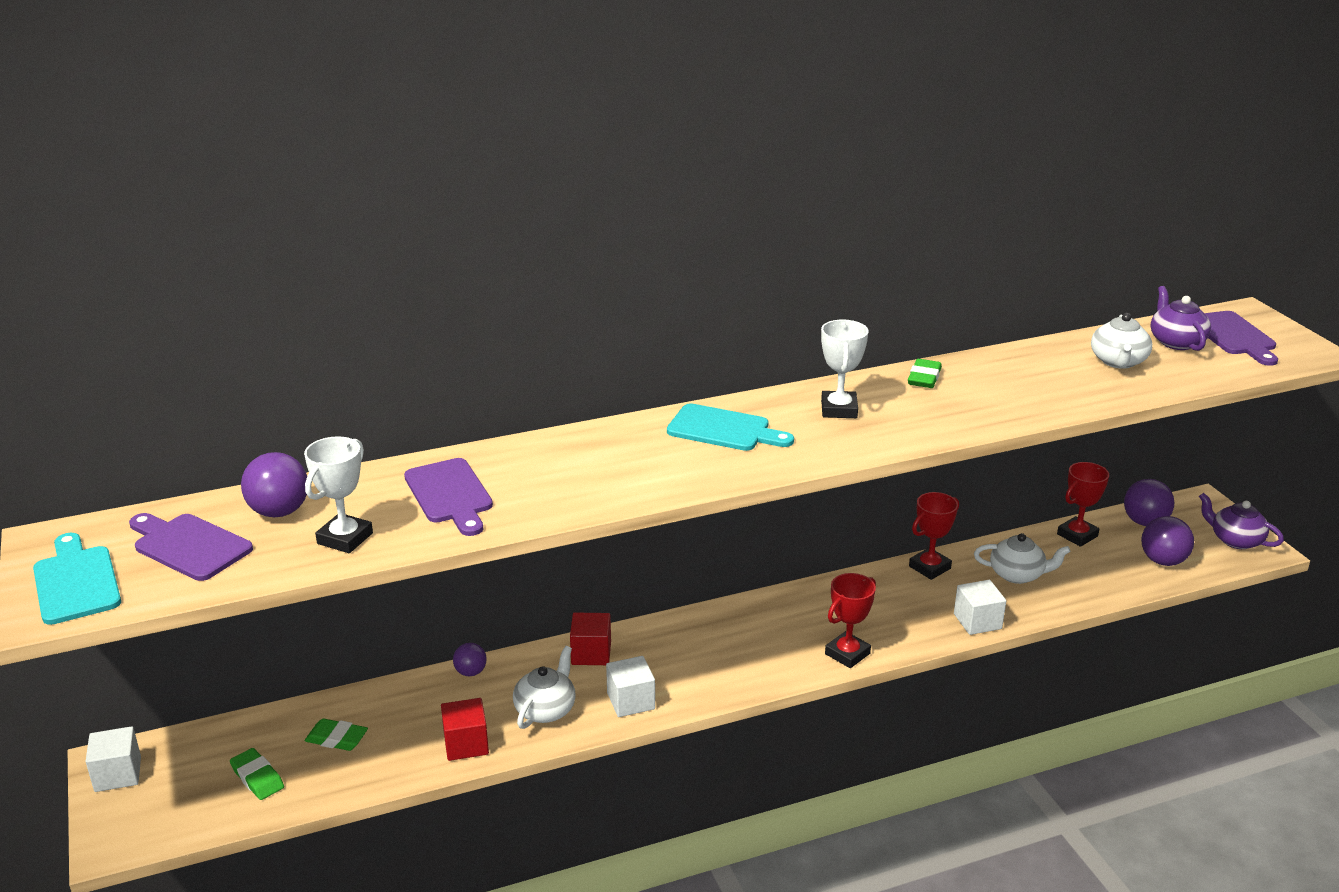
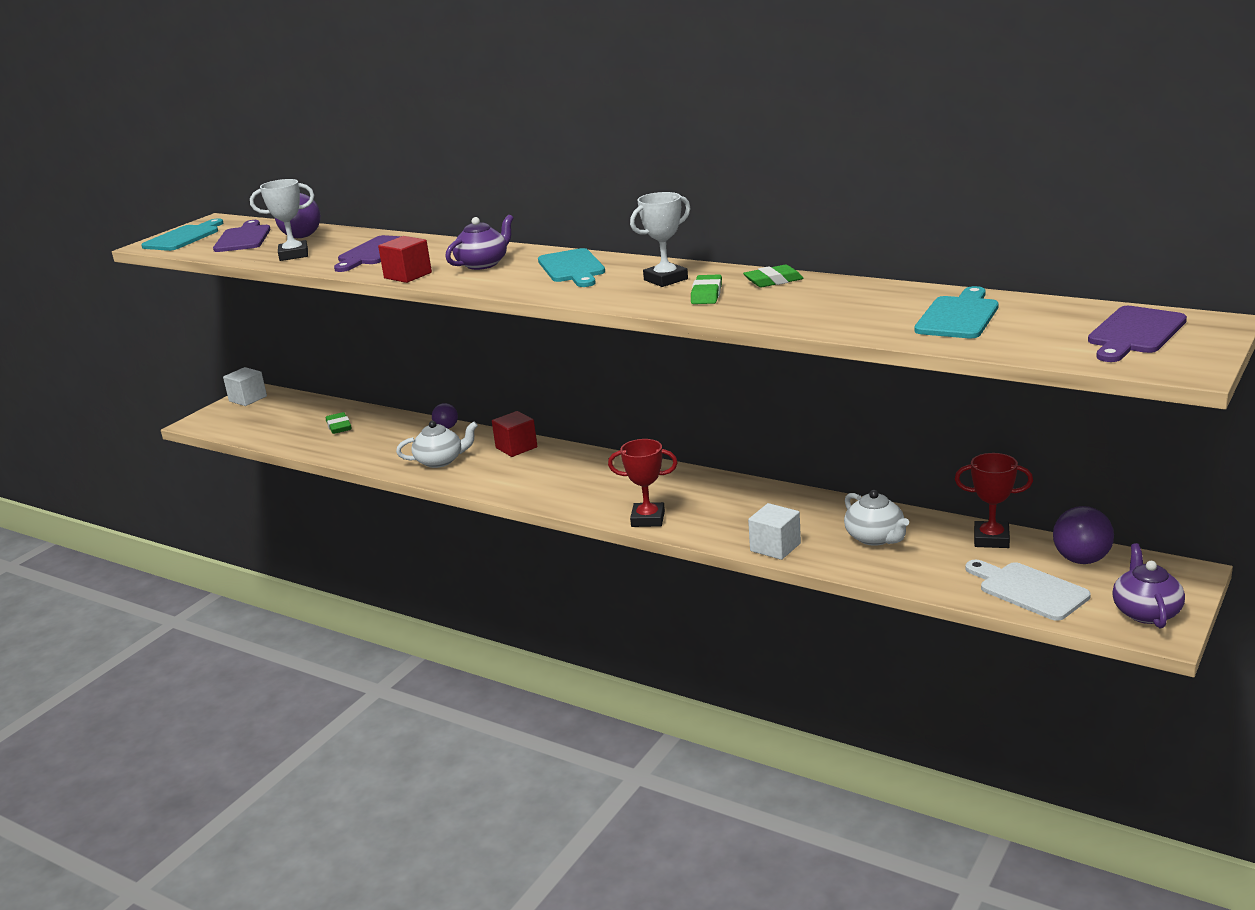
camera: 55 degrees right, 5 degrees down
green eraser [230,748,284,800] -> green eraser moved to [691,274,722,304]
red cube [441,698,489,761] -> red cube moved to [378,236,432,283]
white cube [606,656,655,717] -> none
red trophy [909,492,959,580] -> none
white teapot [1091,313,1152,369] -> turquoise cutting board [914,286,999,338]
purple ball [1141,516,1194,566] -> white cutting board [965,560,1091,621]
purple teapot [1151,286,1211,351] -> purple teapot moved to [445,215,513,270]

